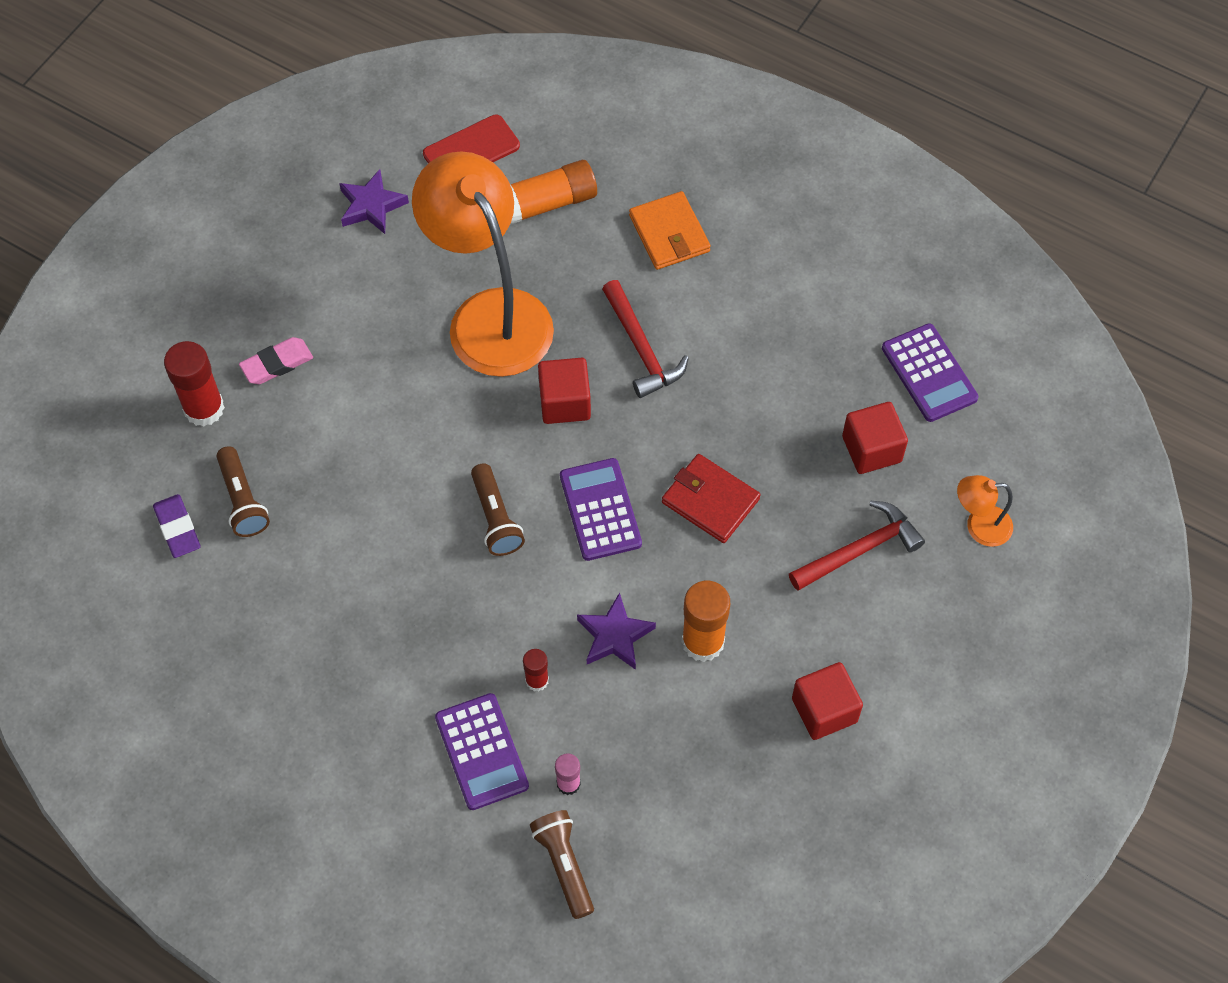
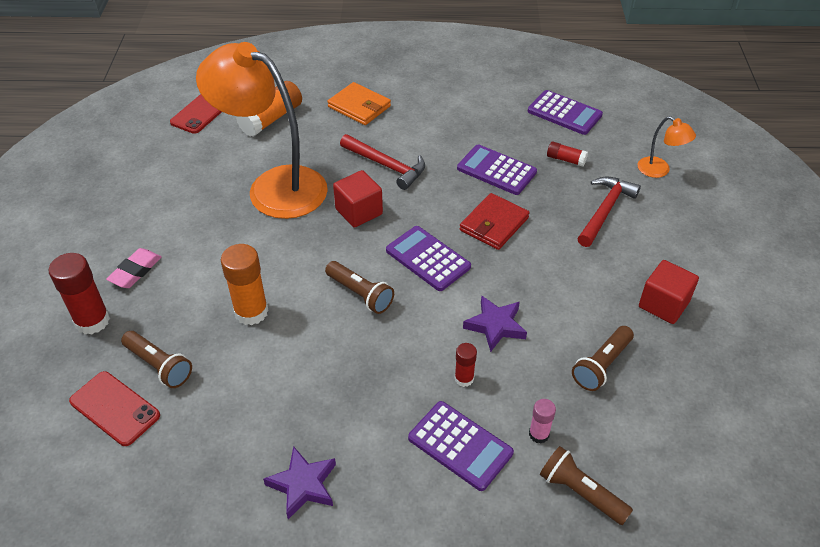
camera: 30 degrees left, 15 degrees down
purple eraser [153,494,201,558] -> red phone [69,371,160,446]
purple star [339,169,409,234] -> purple star moved to [263,446,336,519]
red wallet [662,454,760,543] -> red wallet turned 60 degrees counterclockwise [459,193,530,250]
orange glue stick [682,581,730,662] -> orange glue stick moved to [221,244,269,325]
red cube [842,402,908,474] -> red glue stick [547,142,588,167]
orange lamp [957,475,1013,547] -> orange lamp turned 105 degrees counterclockwise [637,116,696,178]
none -> purple calculator [457,144,537,195]
none -> brown flashlight [572,326,634,391]

